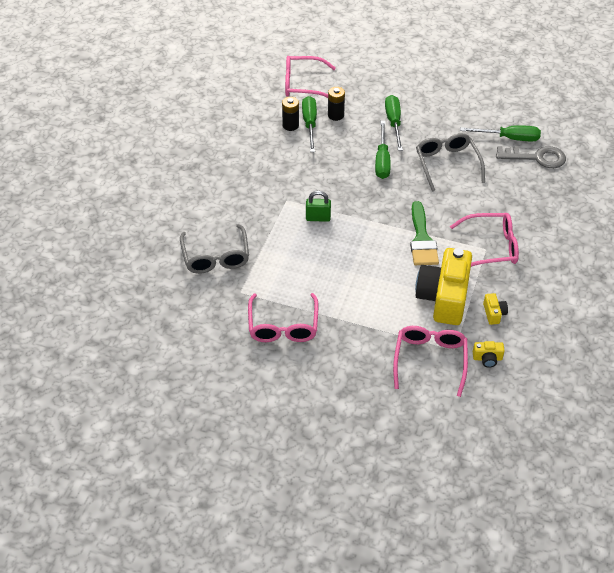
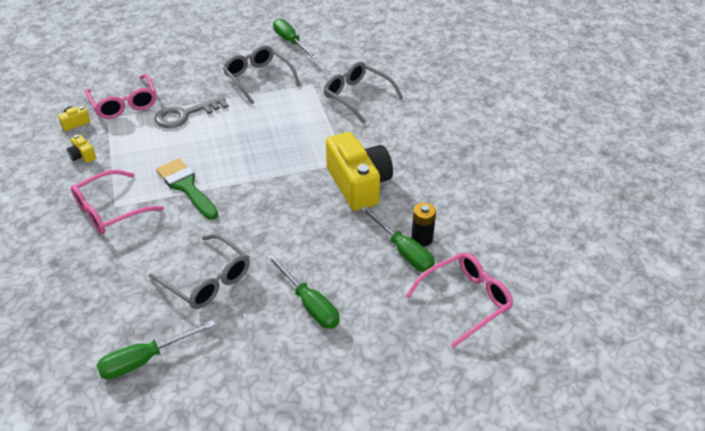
camera: 145 degrees right, 5 degrees down
pink glasses [248,293,318,342] -> grey glasses [223,45,300,104]
green padlock [306,191,331,222] -> none
black battery [328,87,345,121] -> none
green screwdriver [375,121,391,179] -> green screwdriver moved to [273,18,317,59]
yellow camera [415,248,472,325] -> yellow camera moved to [326,132,393,211]
grey key [496,146,566,168] -> grey key moved to [154,96,229,128]

